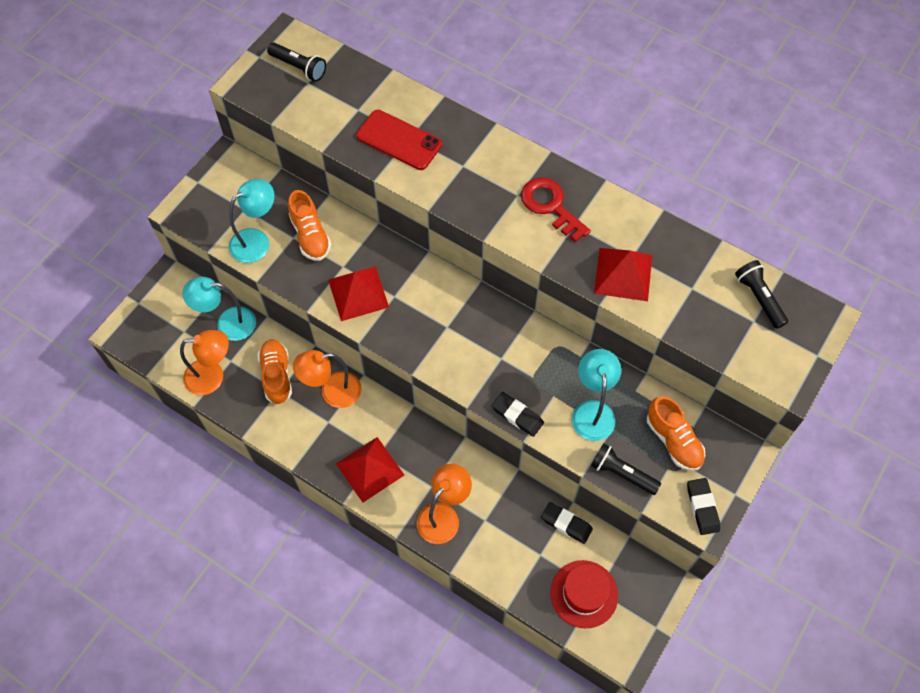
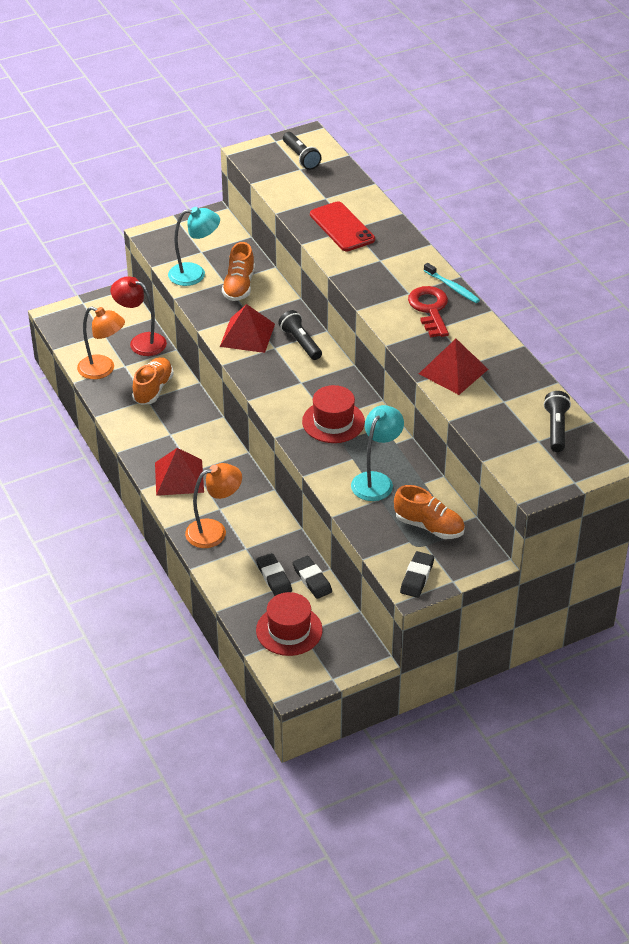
camera: 30 degrees right, 20 degrees down
turquoise lamp [183,277,256,341] -> red lamp [111,276,167,356]
orange lamp [293,350,362,408] -> none
black eraser [492,392,544,437] -> black eraser moved to [256,553,292,596]
black flashlight [591,444,661,495] -> black flashlight moved to [278,310,322,360]
orange shoe [647,396,705,471] -> orange shoe turned 60 degrees counterclockwise [394,485,465,539]
none -> red hat [302,385,365,443]
none -> turquoise toothbrush [424,263,480,303]

